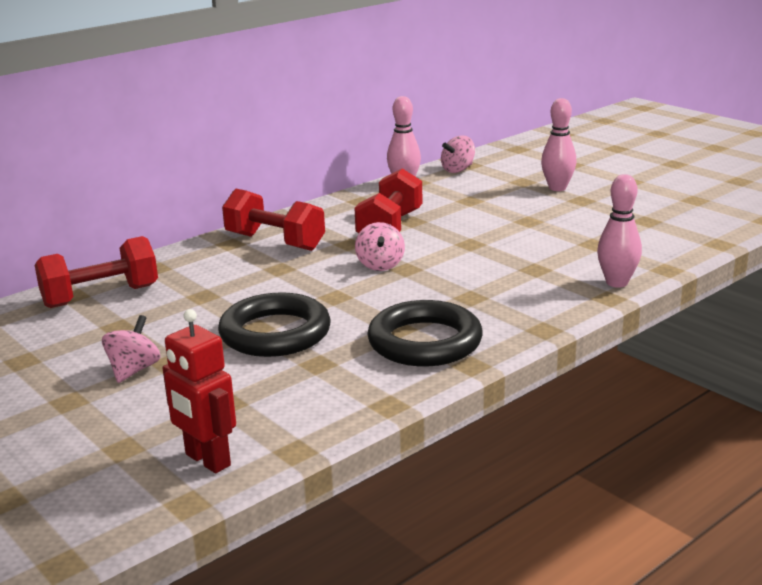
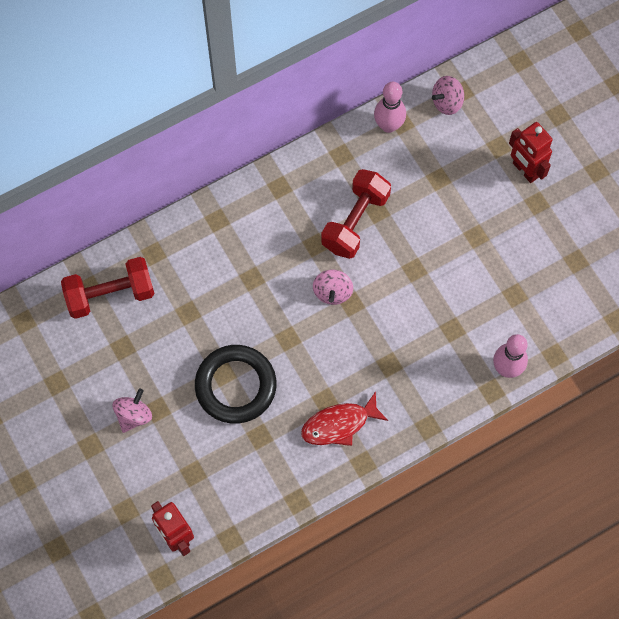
camera: 10 degrees right, 45 degrees up
red dumbbell [222,189,325,251] -> none
black ring [367,300,483,366] -> red fish [301,391,388,446]
pink bowling pin [541,98,576,191] -> red robot [509,122,552,183]

